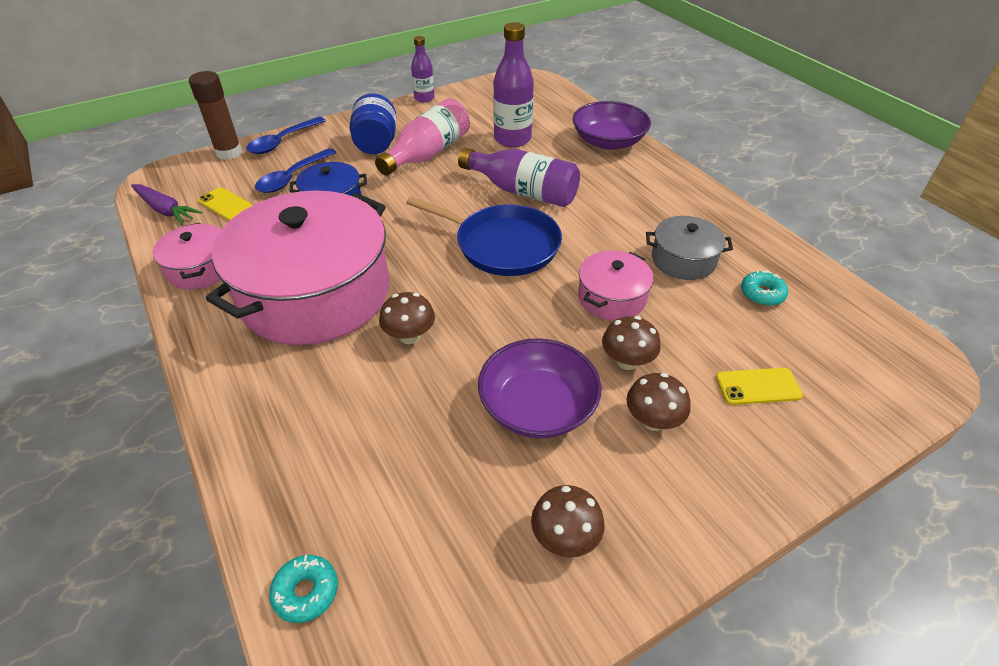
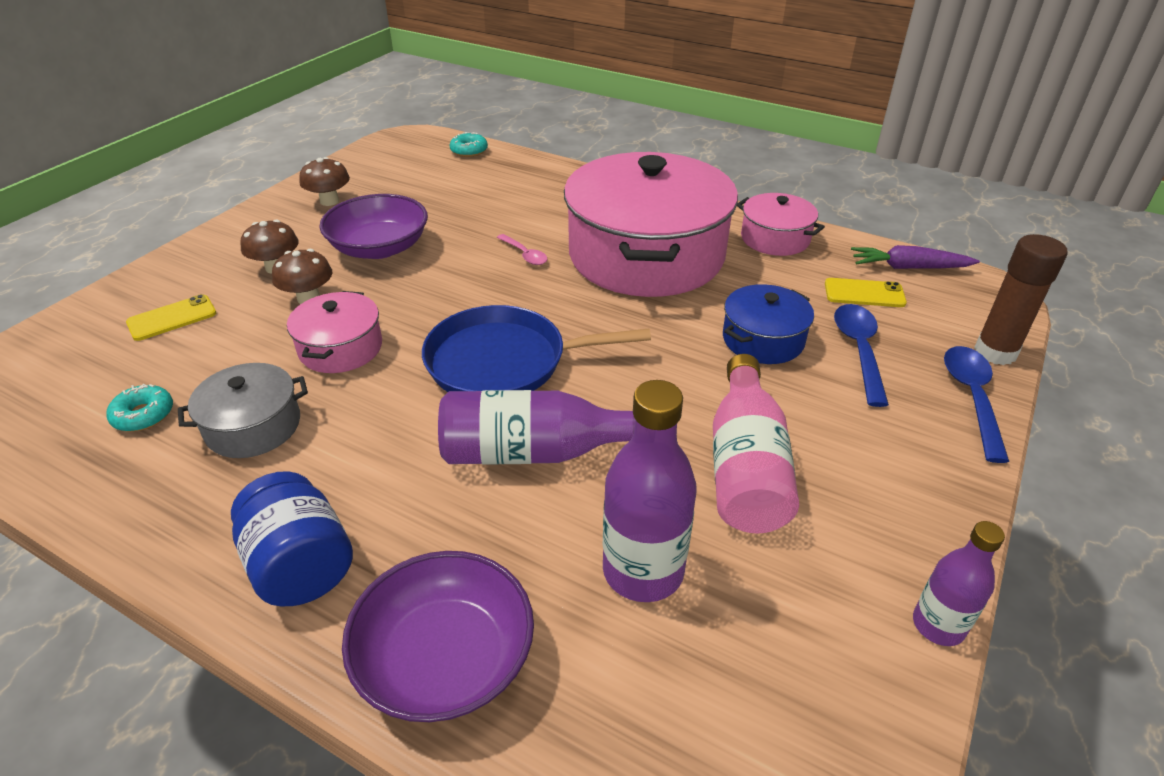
camera: 150 degrees right, 5 degrees down
blue jar [350,93,396,154] -> blue jar moved to [231,471,353,606]
brown mushroom [379,292,435,344] -> pink spoon [497,234,547,265]

